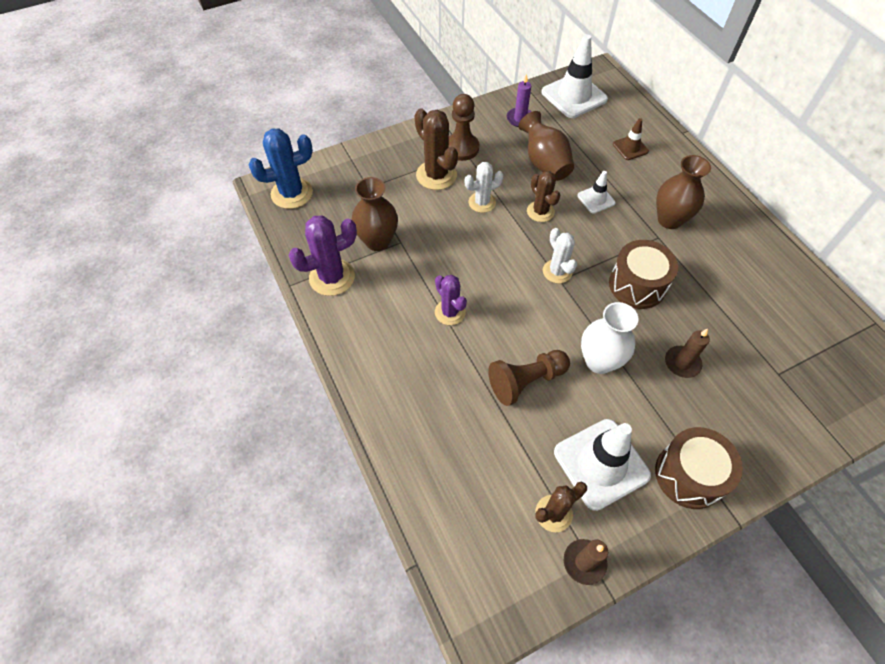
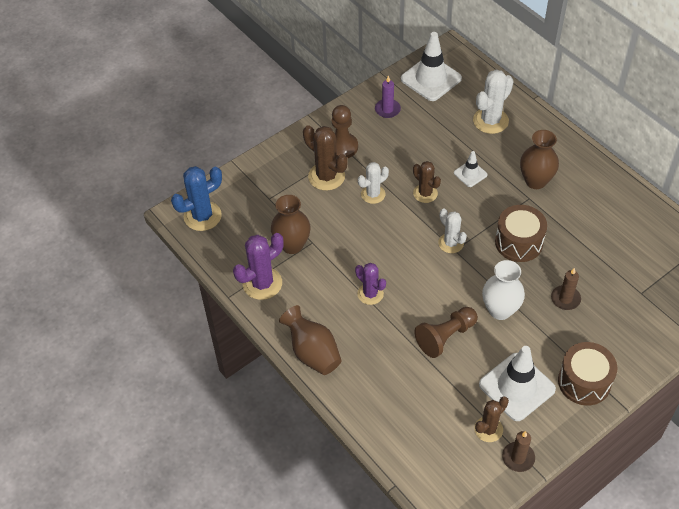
camera: 10 degrees left, 5 degrees down
brown vase [519,111,574,181] -> brown vase moved to [279,305,342,375]
brown traffic cone [613,118,649,160] -> white cactus [473,69,514,134]

